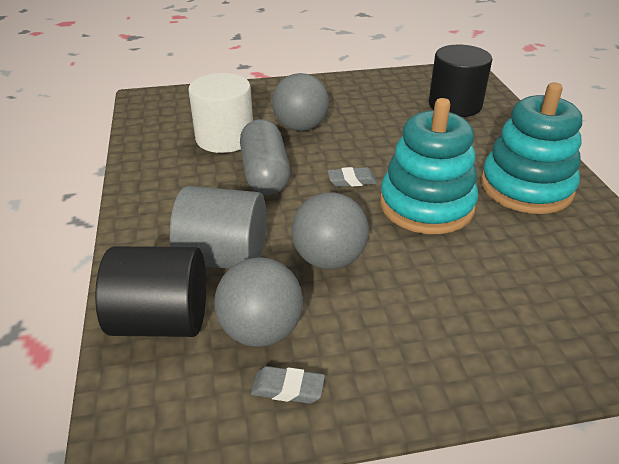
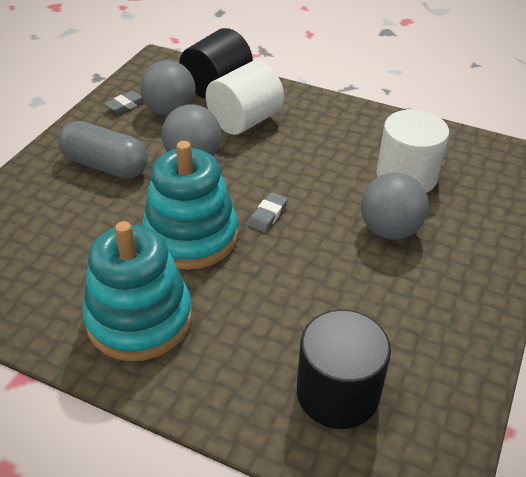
camera: 125 degrees right, 5 degrees up
grey cylinder [170,186,266,269] -> white cylinder [206,61,284,135]
grey capsule [240,119,290,195] -> grey capsule moved to [58,121,148,179]

